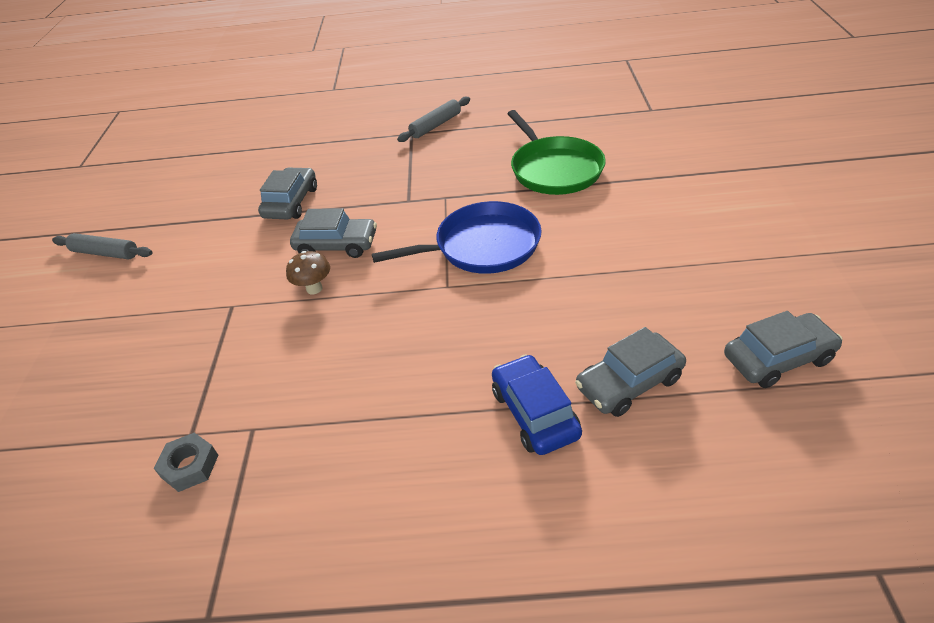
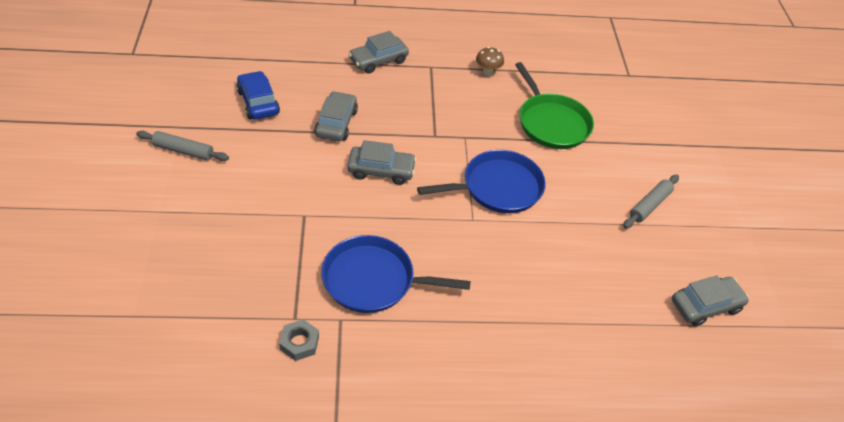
camera: 10 degrees left, 5 degrees up
brown mushroom [286,251,330,294] -> brown mushroom moved to [476,47,504,76]
grey rolling pin [397,97,470,142] -> grey rolling pin moved to [623,175,679,228]
blue car [492,354,582,455] -> blue car moved to [236,71,280,120]
grey car [575,327,686,417] -> grey car moved to [349,31,409,74]
none -> blue pan [321,235,471,313]

